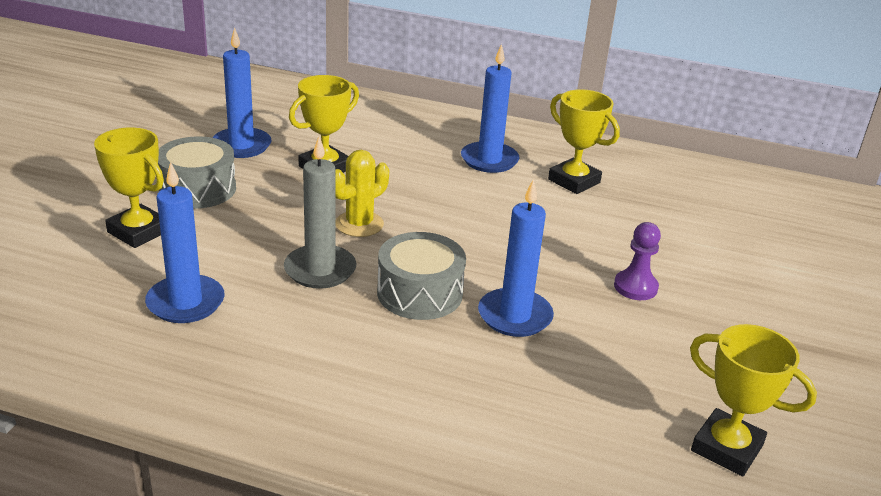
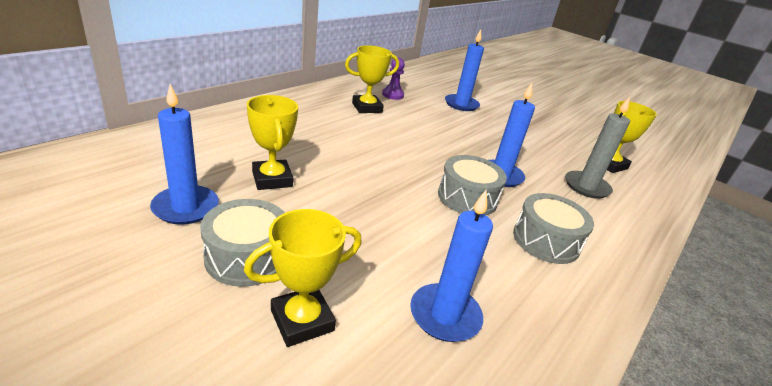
camera: 70 degrees left, 0 degrees up
grey candle [284,136,357,289] -> grey candle moved to [565,97,630,199]
yellow cactus [335,150,389,237] -> none
blue candle [461,44,520,173] -> blue candle moved to [445,29,484,111]
purple pawn [614,222,661,300] -> purple pawn moved to [382,58,405,100]
none -> grey drum [513,193,594,264]

